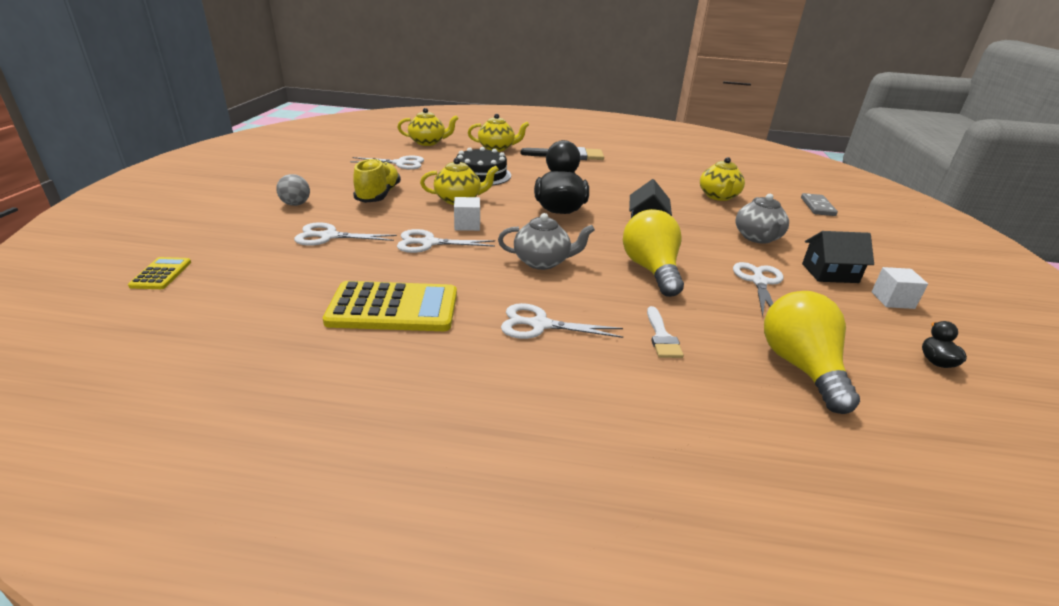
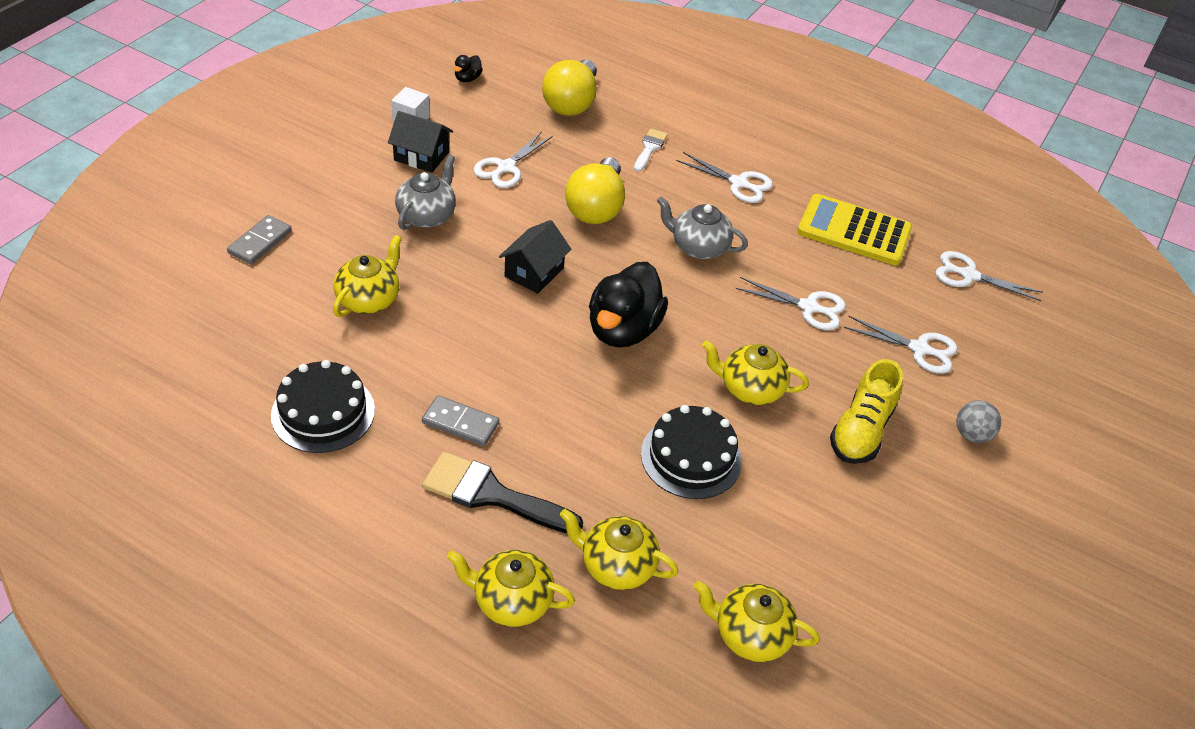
camera: 160 degrees left, 15 degrees up
yellow calculator [128,257,191,289] -> none
white scissors [350,156,424,169] -> white scissors moved to [936,251,1043,301]
white cube [454,197,480,231] -> none
none -> black cake [271,360,375,453]
none -> grey domino [422,395,499,446]
none -> yellow teapot [447,550,575,627]

